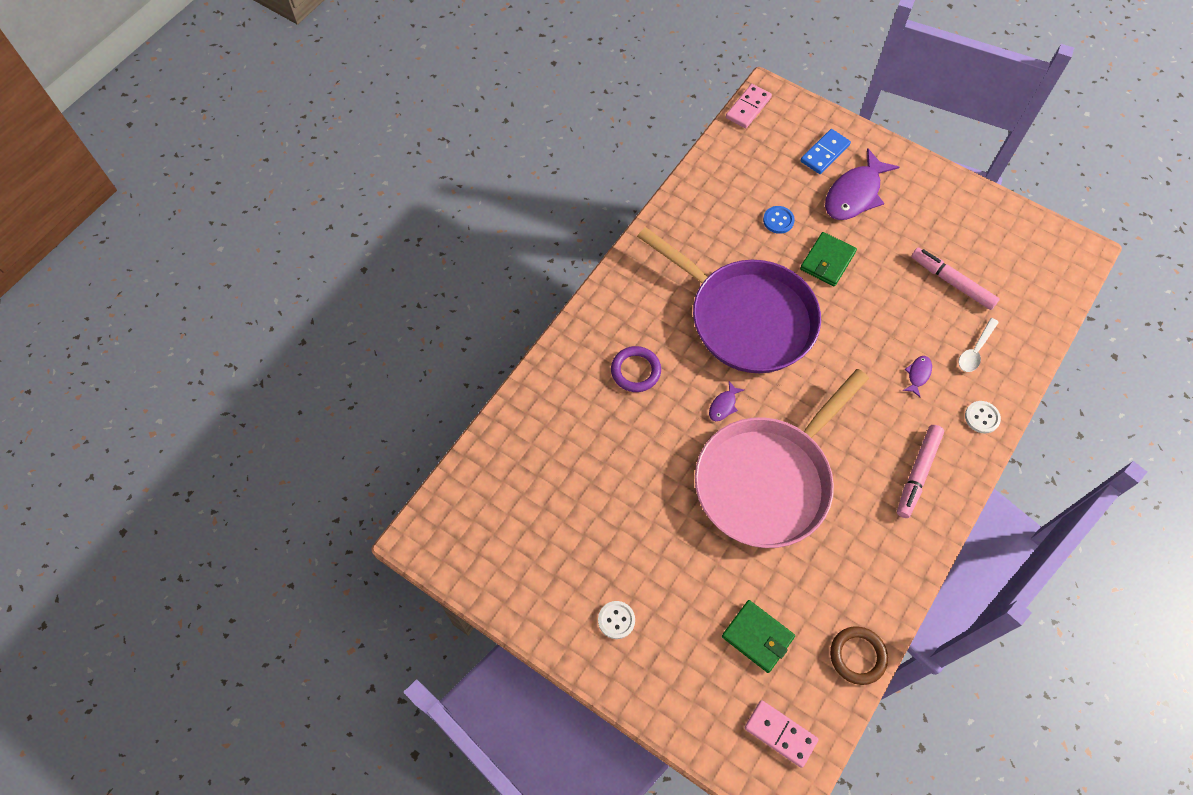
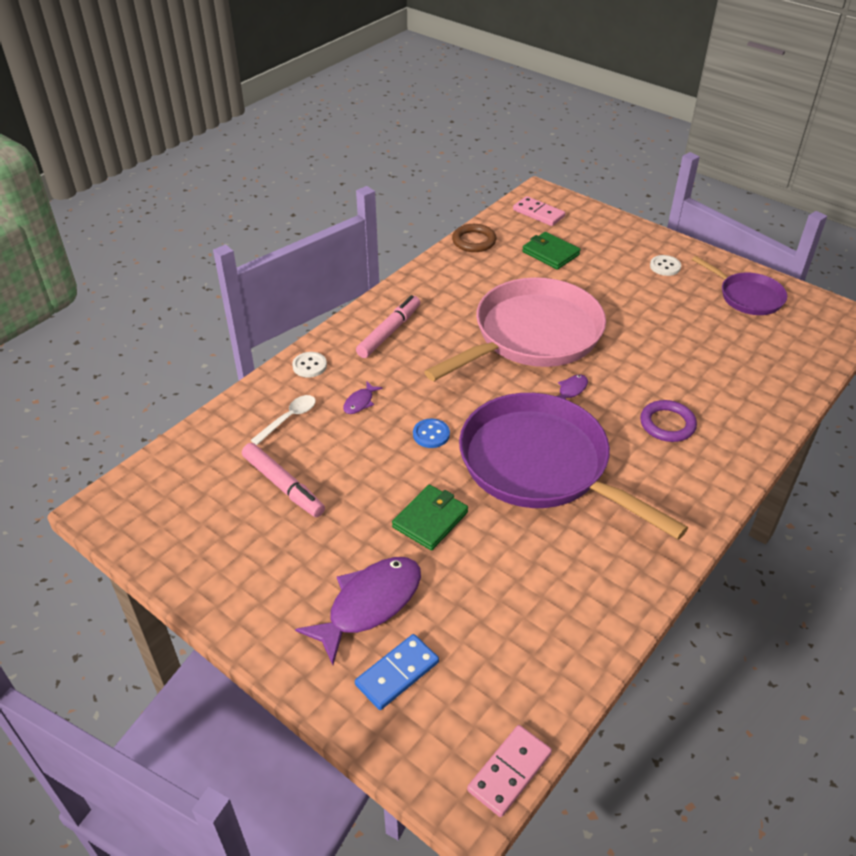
camera: 175 degrees left, 20 degrees down
blue button [763,206,795,234] -> blue button moved to [413,419,450,448]
none -> purple pan [692,256,787,315]

